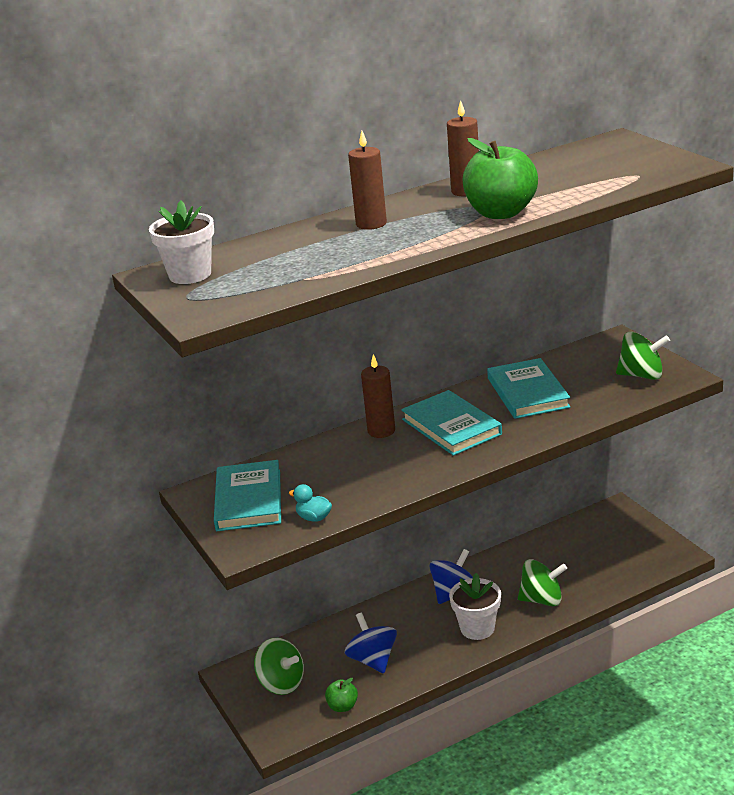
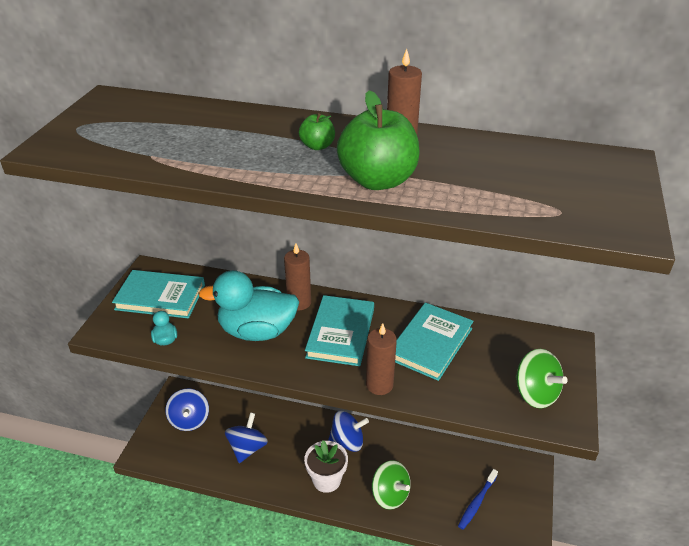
camera: 40 degrees right, 10 degrees up
white flower pot [149,201,214,284] -> none
turquoise book [214,460,281,531] -> turquoise book turned 60 degrees clockwise [112,270,205,318]
green spinning top [254,638,304,695] -> blue spinning top [165,389,209,431]
green apple [325,678,358,712] -> green apple moved to [299,113,335,150]
brown candle [348,131,387,230] -> brown candle moved to [366,323,397,395]
none -> turquoise duck [198,270,299,341]
none -> blue toothbrush [458,469,498,530]

